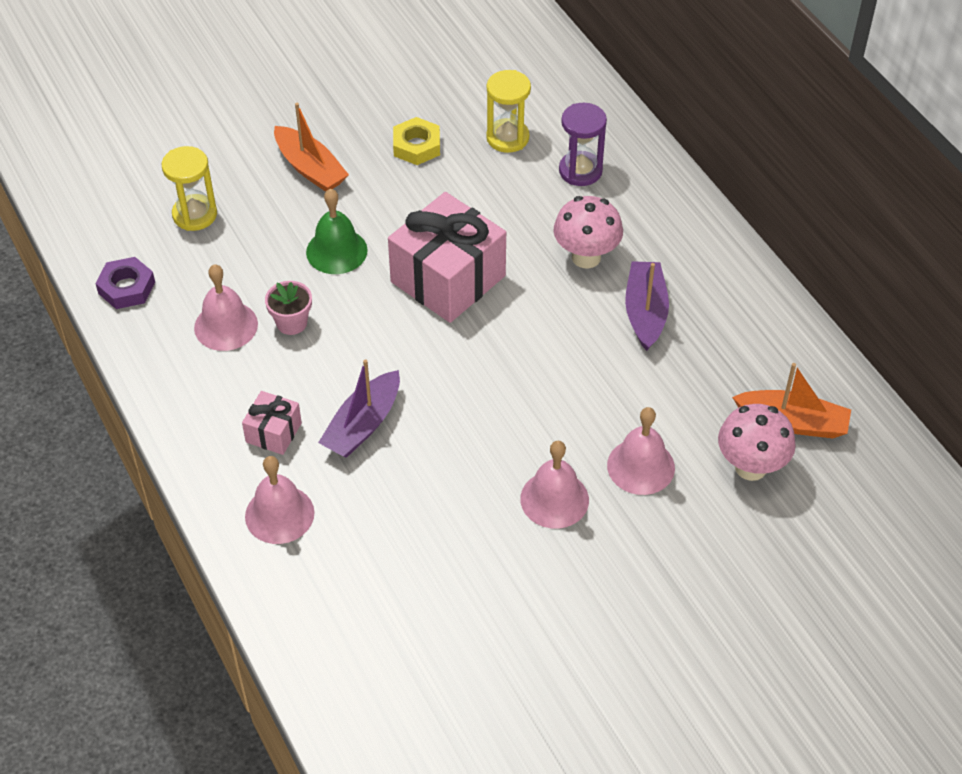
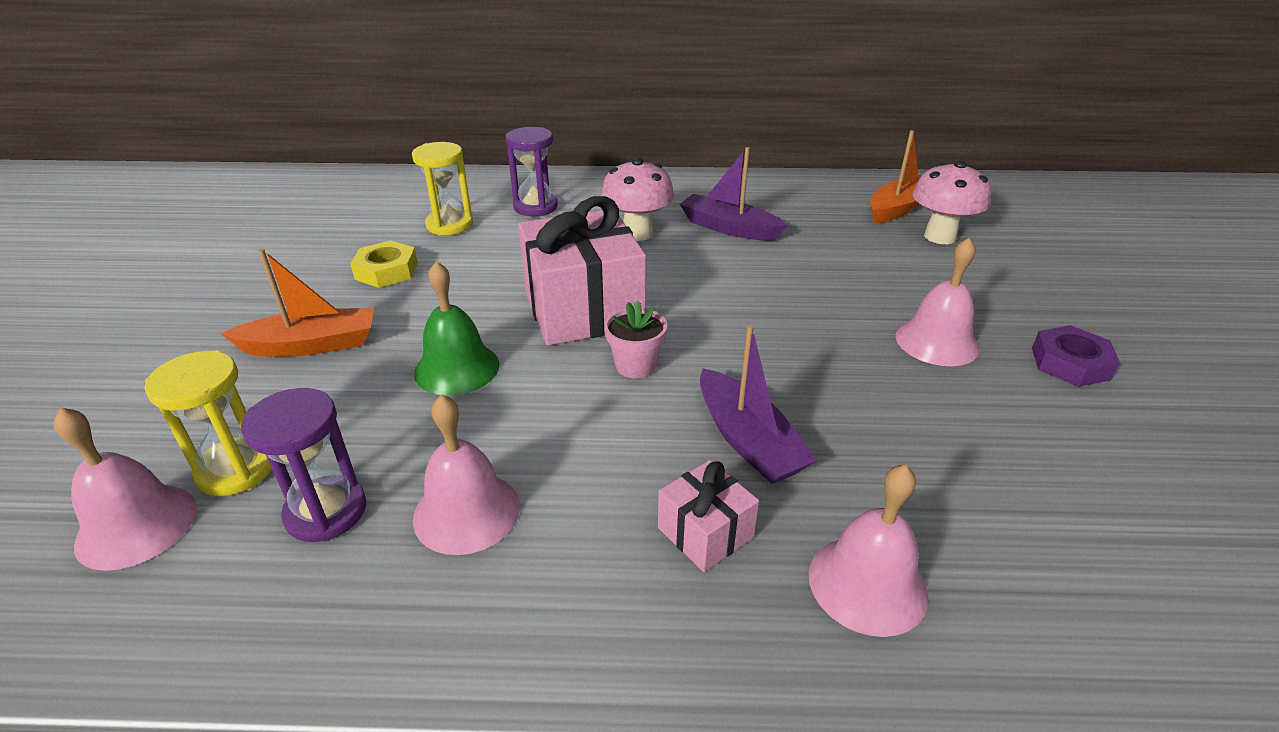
camera: 60 degrees left, 15 degrees down
purple nut [95,257,155,309] -> purple nut moved to [1032,325,1120,387]
pink flower pot [265,281,312,335] -> pink flower pot moved to [604,301,667,378]
pink bell [607,407,675,495] -> pink bell moved to [53,407,196,571]
none -> purple hourglass [241,388,366,542]

